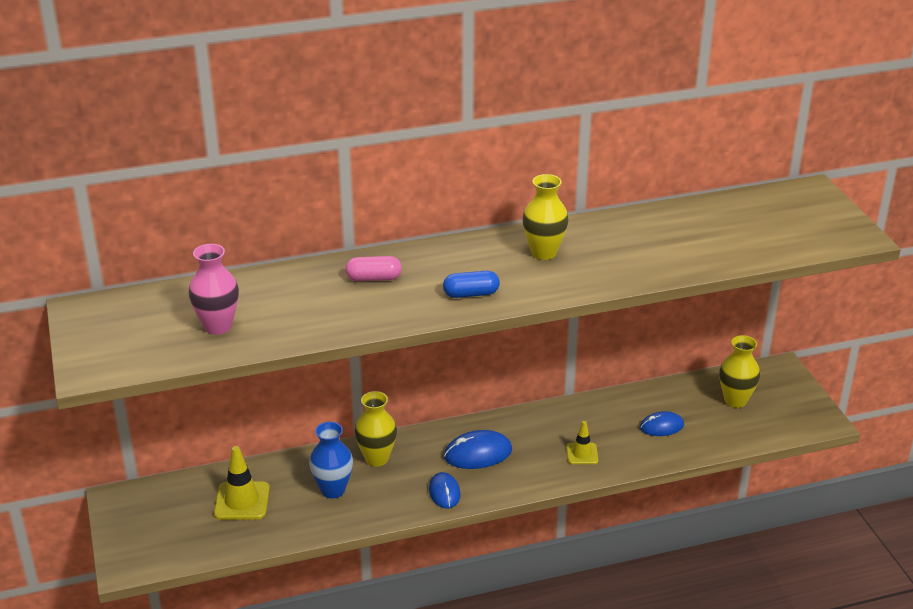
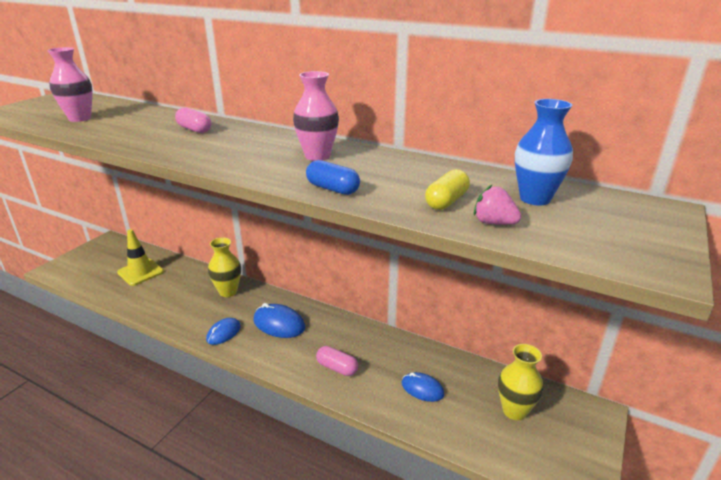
camera: 45 degrees right, 5 degrees down
blue vase [309,422,353,499] -> blue vase moved to [515,99,573,206]
blue capsule [443,271,500,298] -> blue capsule moved to [306,160,360,195]
yellow vase [522,174,569,260] -> pink vase [293,71,339,161]
yellow traffic cone [566,421,598,464] -> pink capsule [316,346,358,376]
none -> yellow capsule [425,169,470,210]
none -> pink strawberry [474,185,521,225]

